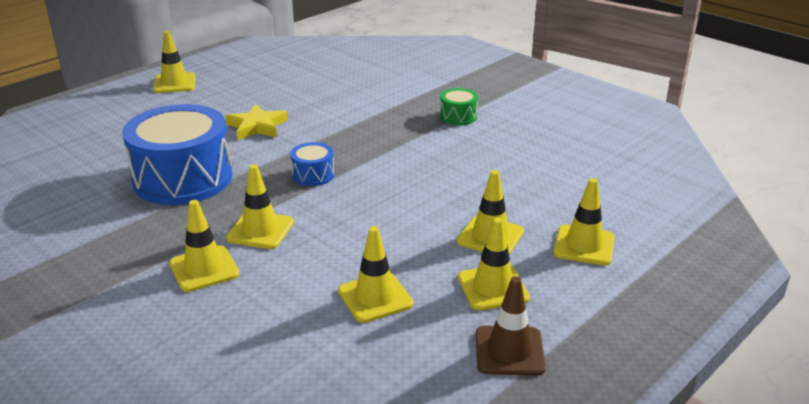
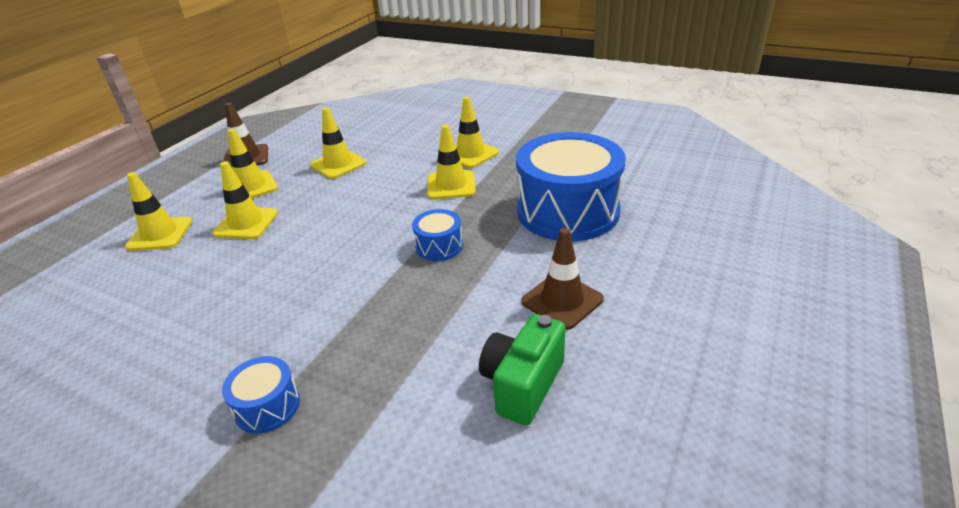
camera: 165 degrees right, 5 degrees up
yellow traffic cone [153,31,196,93] -> none
yellow star [225,104,288,140] -> brown traffic cone [522,228,604,330]
green drum [440,88,478,125] -> blue drum [222,356,300,434]
none -> green camera [479,314,565,425]

